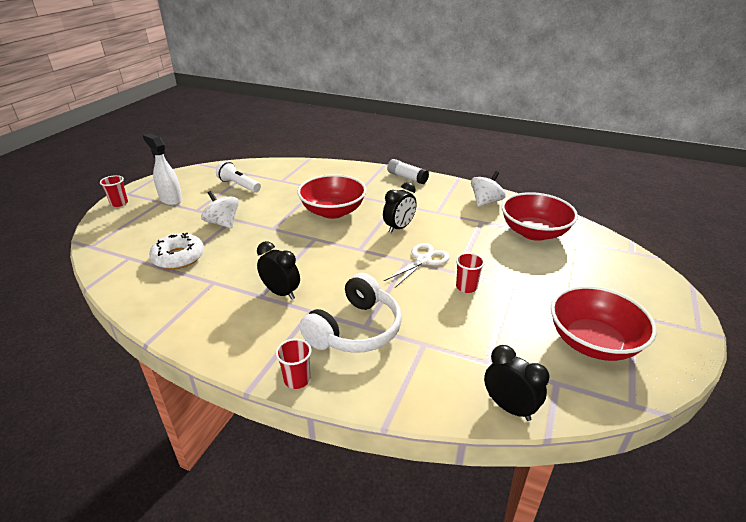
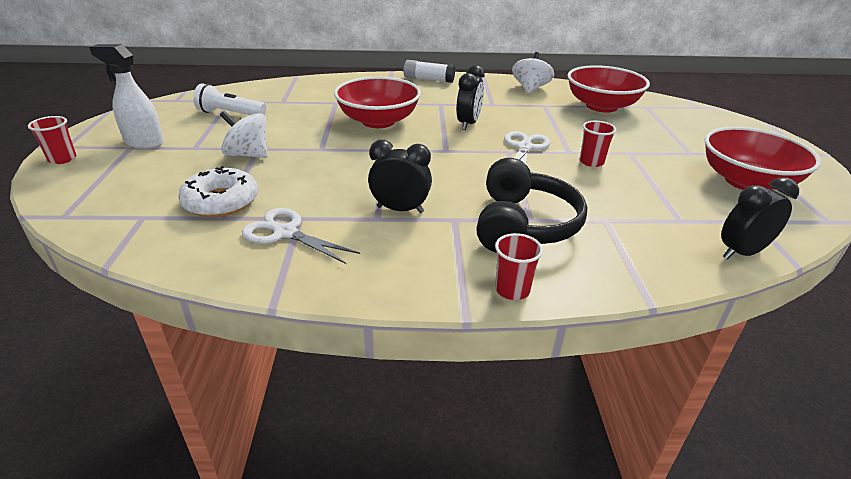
camera: 25 degrees left, 0 degrees up
white headphones [300,273,402,353] -> black headphones [476,158,588,253]
black clock [484,345,549,421] -> black clock turned 45 degrees counterclockwise [721,177,799,259]
none -> white scissors [242,208,360,264]

